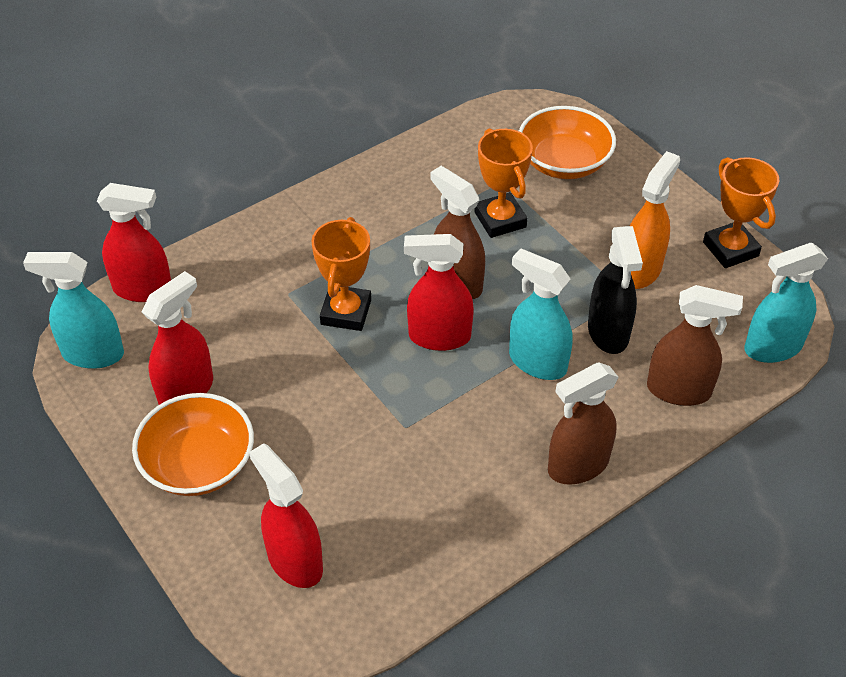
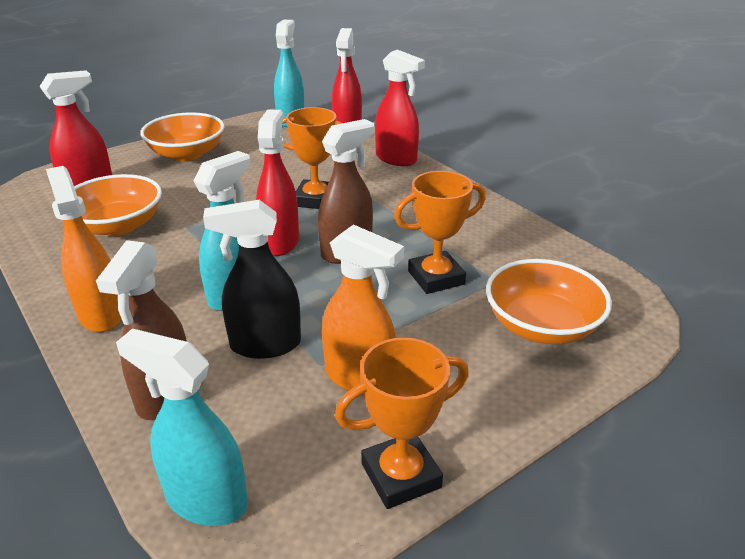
camera: 90 degrees right, 15 degrees down
red spray bottle [142,271,213,405] -> red spray bottle moved to [375,49,425,166]
brown spray bottle [548,363,619,485] -> orange spray bottle [46,166,121,332]
turquoise spray bottle [745,243,828,363] -> turquoise spray bottle turned 45 degrees counterclockwise [116,328,248,526]
none -> orange bowl [74,174,162,236]

